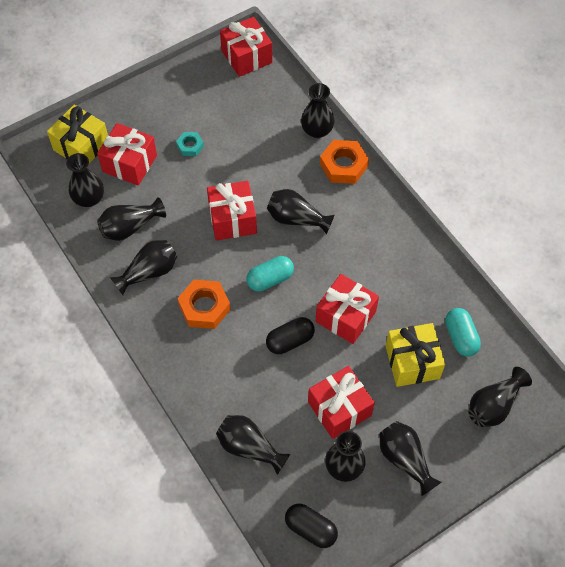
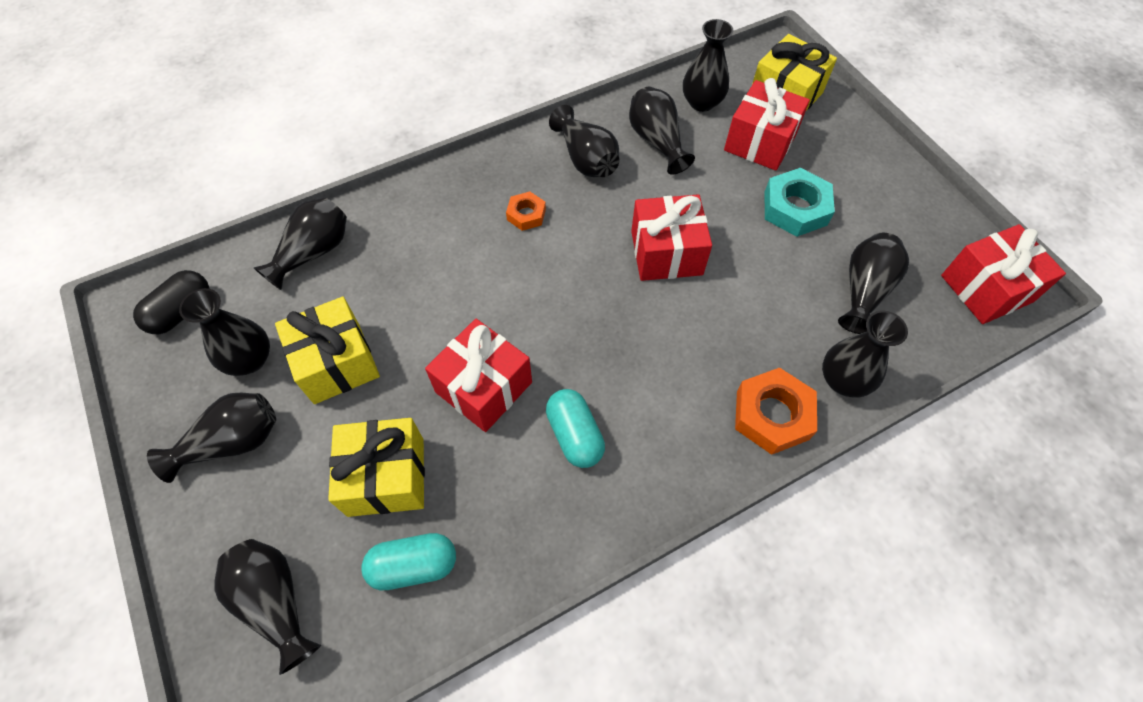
camera: 95 degrees right, 0 degrees up
turquoise nut [176,132,204,156] -> turquoise nut [764,168,835,237], size x1.74
orange nut [178,279,231,329] -> orange nut [506,192,546,231], size x0.57
turquoise capsule [247,256,294,291] -> turquoise capsule moved to [546,389,605,468]
black capsule [266,317,315,354] -> none
black vase [267,189,335,235] -> black vase moved to [838,233,909,334]
red gift [308,366,375,439] -> yellow gift [275,297,380,404]

